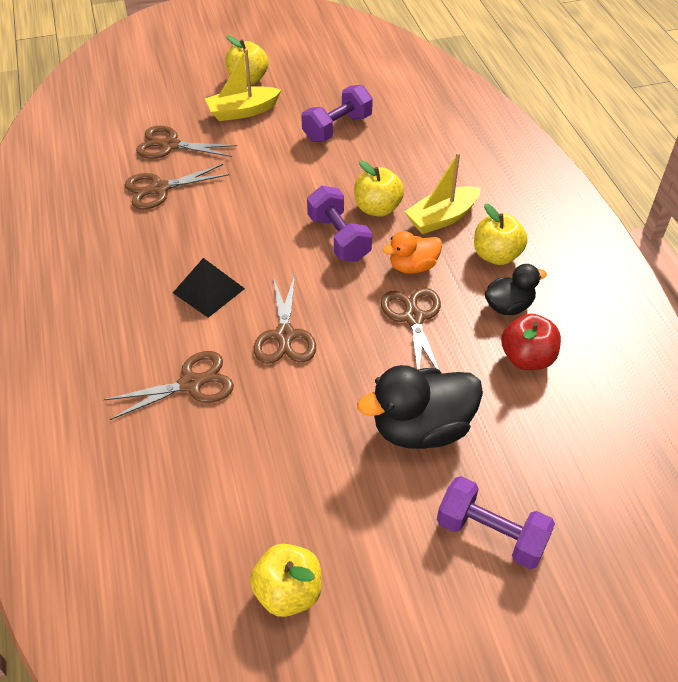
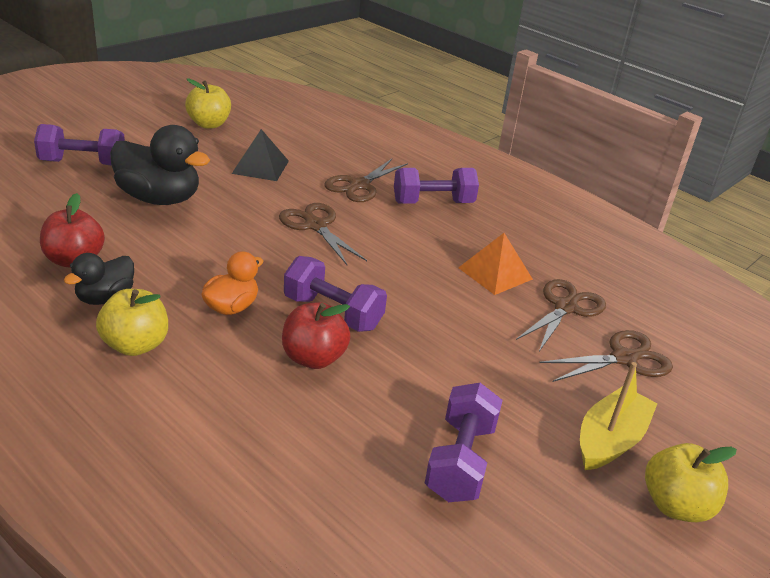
camera: 145 degrees right, 15 degrees down
black pyramid [173,258,245,318] -> black pyramid moved to [232,129,289,181]
yellow apple [354,160,404,217] -> red apple [282,302,350,369]
black duck [357,365,483,449] -> black duck turned 75 degrees clockwise [110,125,210,205]
brown scissors [381,288,441,370] -> none
yellow boat [404,152,481,234] -> none
none -> purple dumbbell [394,168,479,204]
none -> orange pyramid [458,233,533,295]

